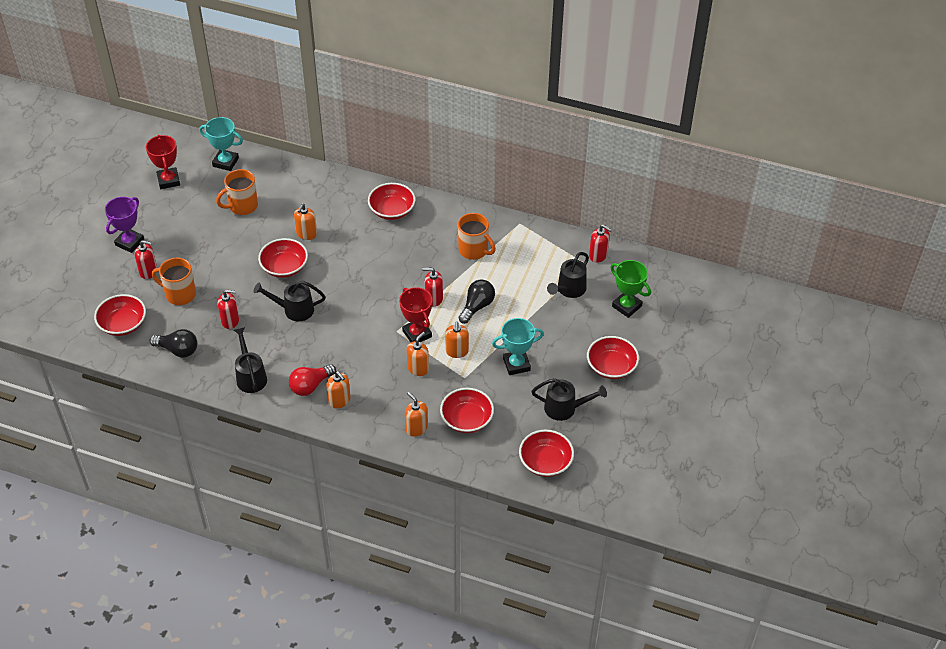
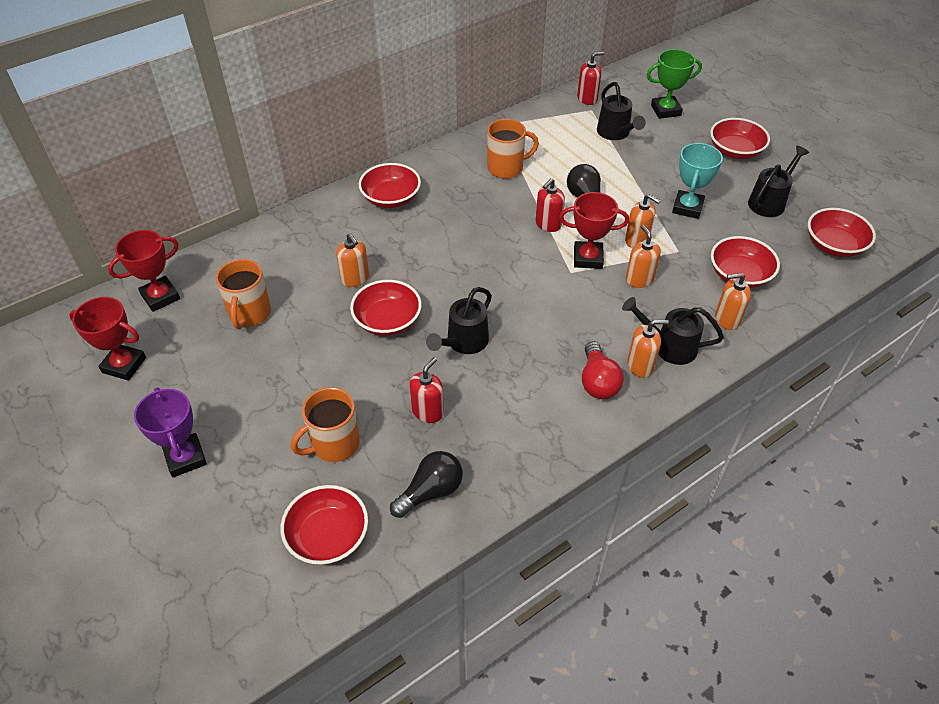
camera: 55 degrees left, 0 degrees up
red soap dispenser [135,240,157,279] -> none
turquoise trophy [199,117,243,171] -> red trophy [108,230,180,312]
black watering can [234,327,267,393] -> black watering can moved to [622,297,724,365]

